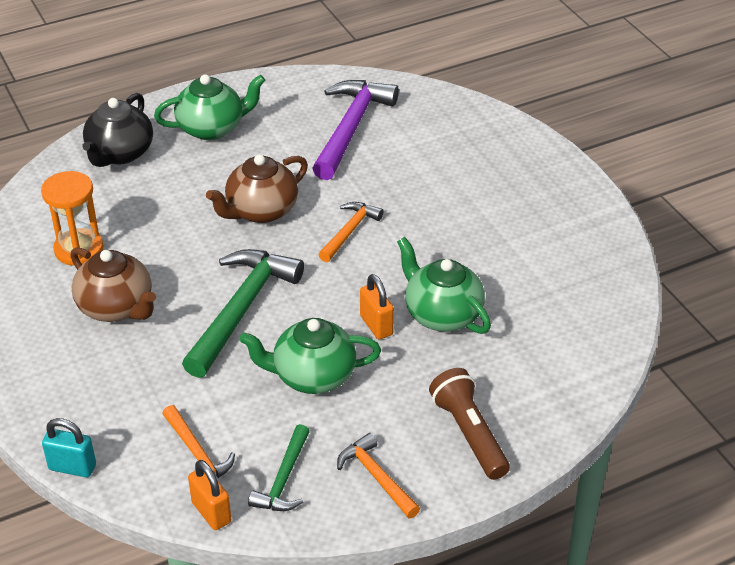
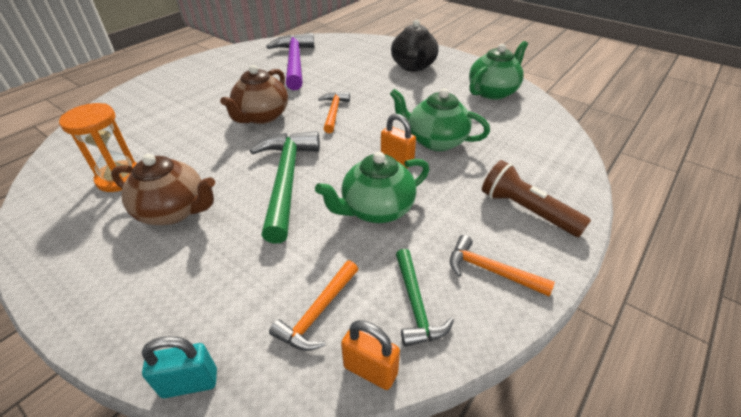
camera: 25 degrees left, 0 degrees up
black teapot [82,93,153,167] -> black teapot moved to [391,20,439,72]
green teapot [154,74,266,140] -> green teapot moved to [469,41,528,100]
orange hammer [162,405,235,478] -> orange hammer turned 90 degrees clockwise [269,260,358,351]

